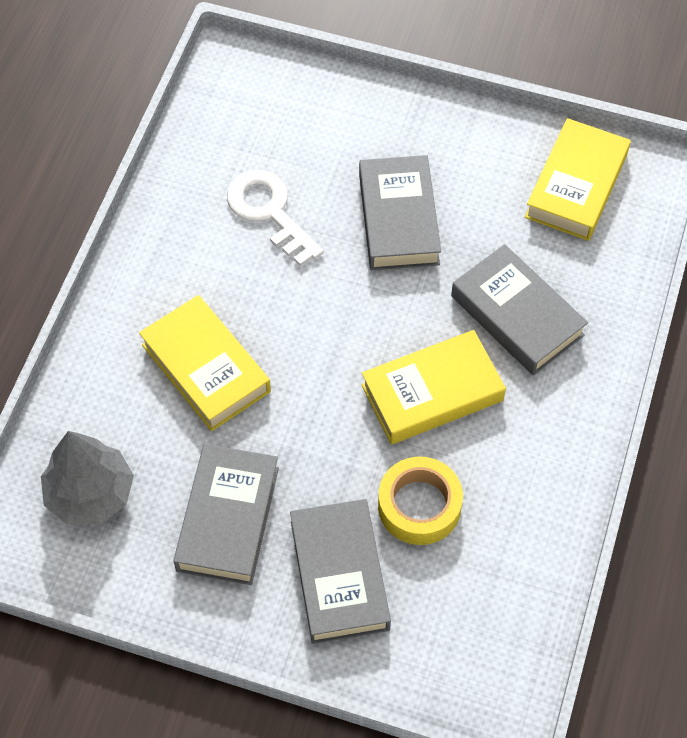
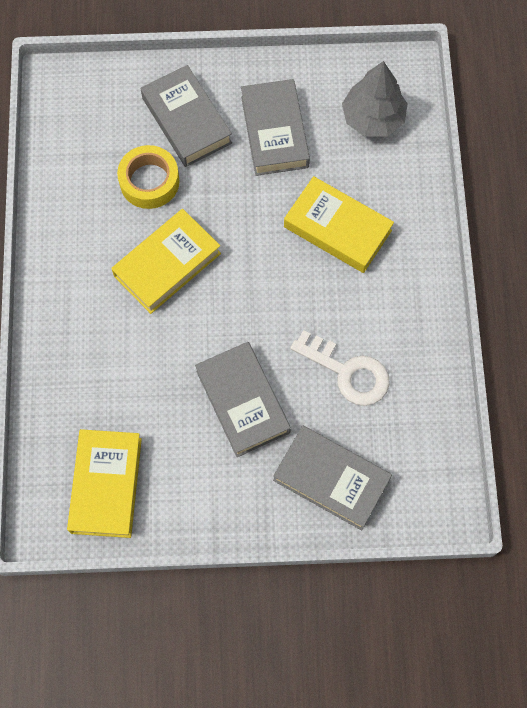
camera: 160 degrees right, 10 degrees up
grey book [451,244,588,376] -> grey book moved to [273,426,392,530]

